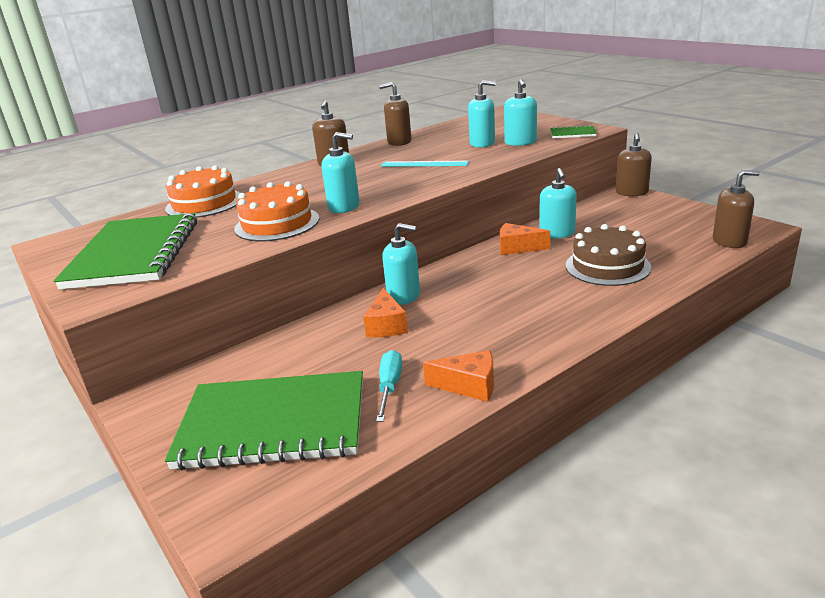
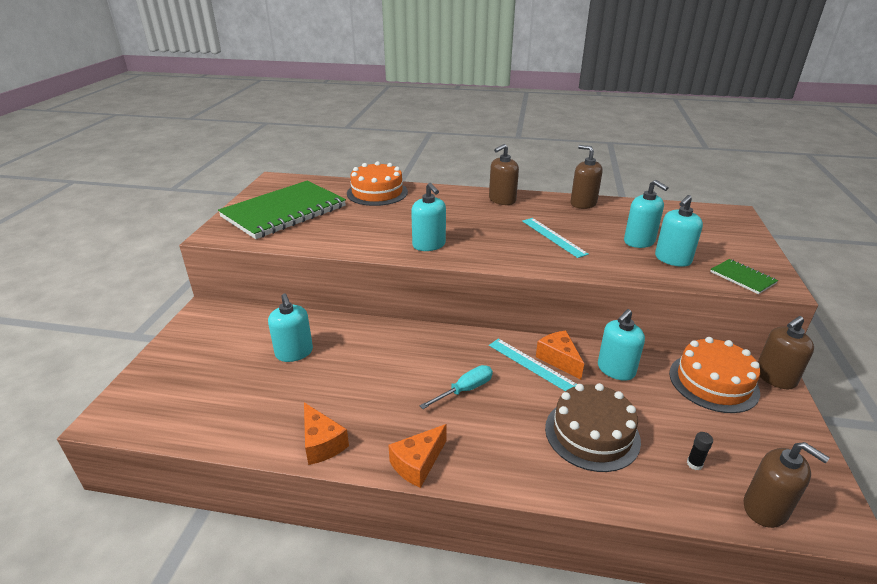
camera: 45 degrees right, 5 degrees up
green notebook [165,371,363,470] -> none
orange cake [234,181,319,241] -> orange cake moved to [669,337,760,413]
orange cheese [363,288,408,337] -> orange cheese moved to [388,424,447,488]
turquoise screwdriver [376,350,402,422] -> turquoise screwdriver moved to [420,365,493,409]
turquoise soap dispenser [382,223,420,305] -> turquoise soap dispenser moved to [268,294,313,362]
none -> turquoise ruler [489,338,577,391]
none -> black glue stick [687,432,713,470]

